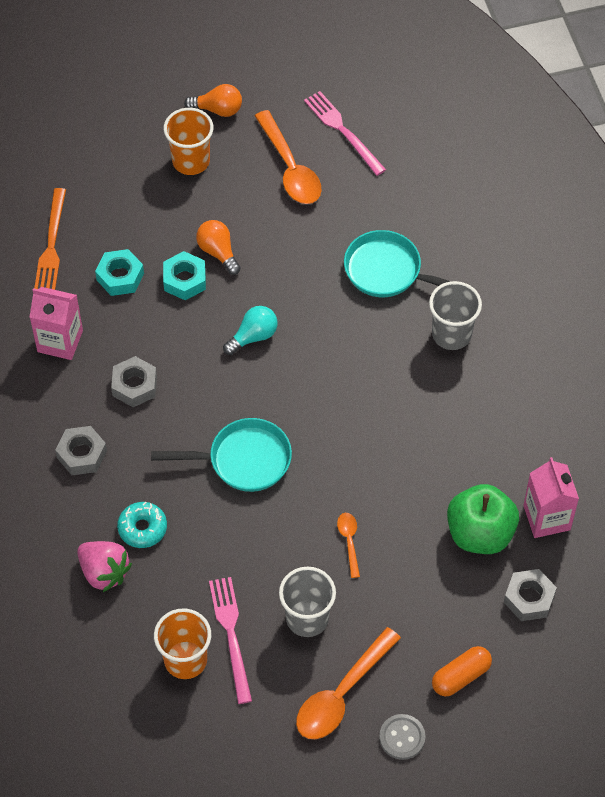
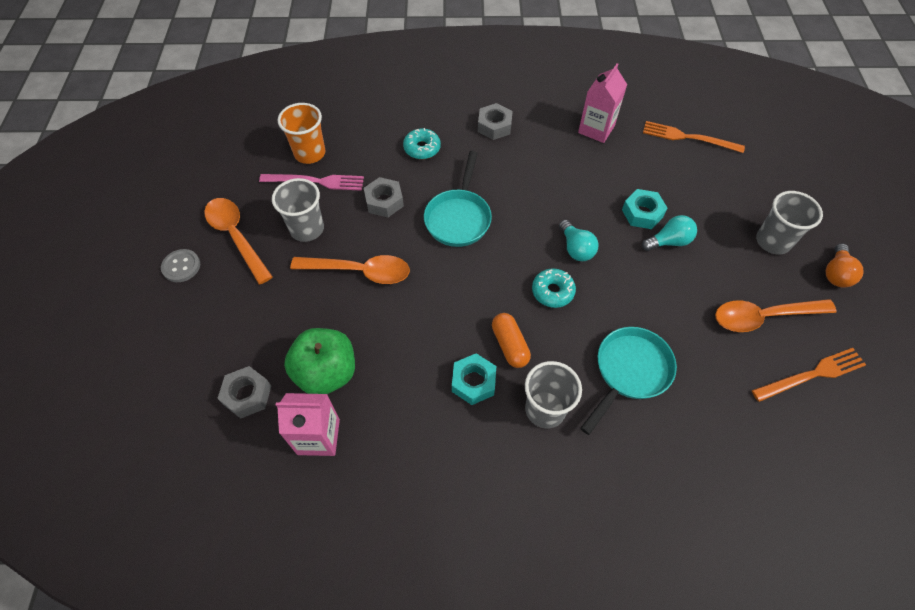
camera: 105 degrees right, 0 degrees up
pink strawberry [77,541,132,592] -> none
turquoise nut [95,249,144,296] -> turquoise nut moved to [452,353,496,405]
grey nut [111,356,157,407] -> grey nut moved to [364,177,404,217]
orange cup [164,108,213,175] -> grey cup [756,191,823,255]
orange light bulb [196,220,241,275] -> turquoise light bulb [642,215,697,251]
pink fork [304,91,386,176] -> orange fork [752,348,866,402]
orange spoon [337,513,360,578] -> orange spoon [290,255,410,284], size x2.00
orange capsule [432,646,492,696] -> orange capsule moved to [492,313,531,368]
none -> turquoise donut [532,269,576,308]

